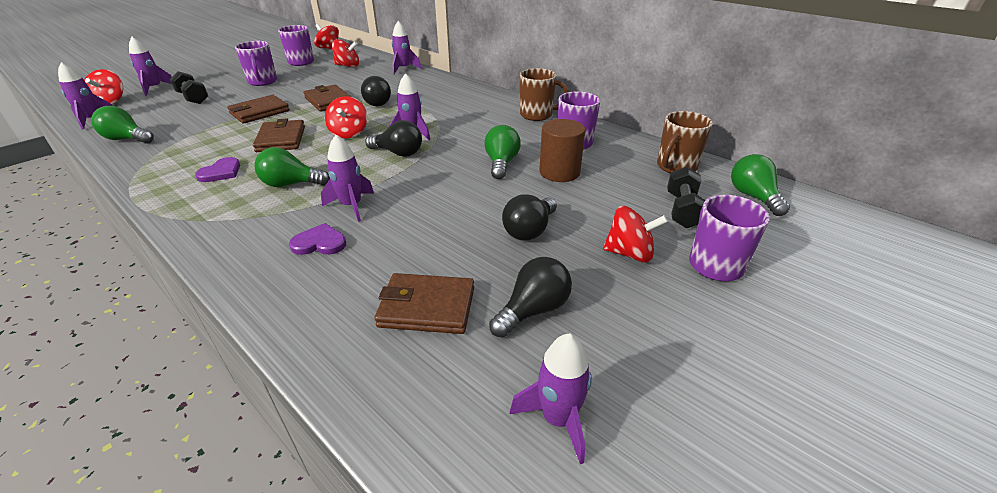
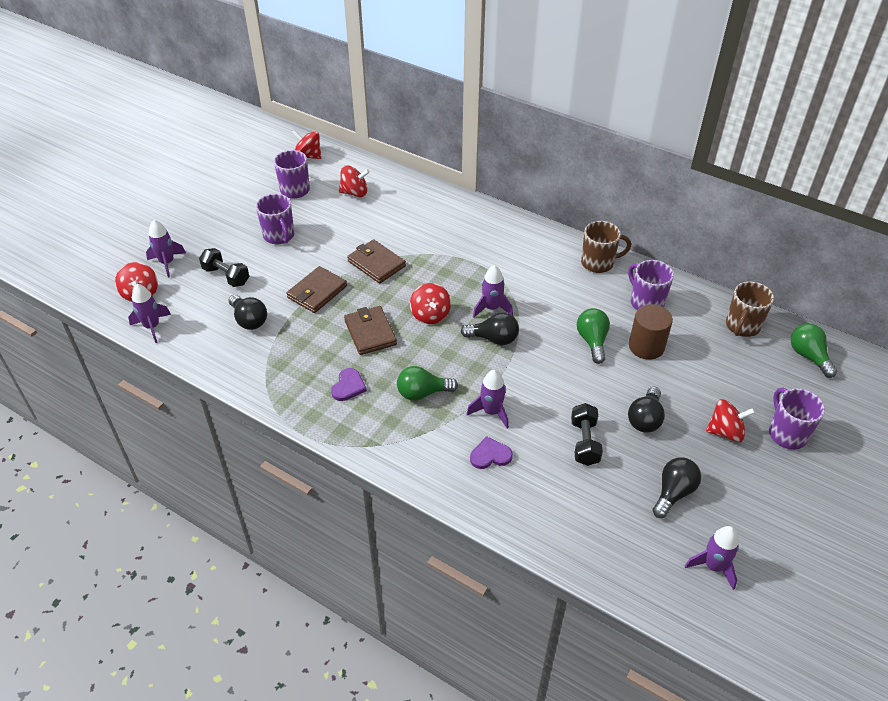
camera: 10 degrees left, 10 degrees up
green light bulb [91,106,154,144] -> none
black light bulb [361,76,391,106] -> black light bulb moved to [229,295,267,330]
brown wallet [374,273,474,334] -> none
purple rocket [392,21,422,74] -> none
black dumbbell [667,166,706,228] -> black dumbbell moved to [571,403,603,466]

